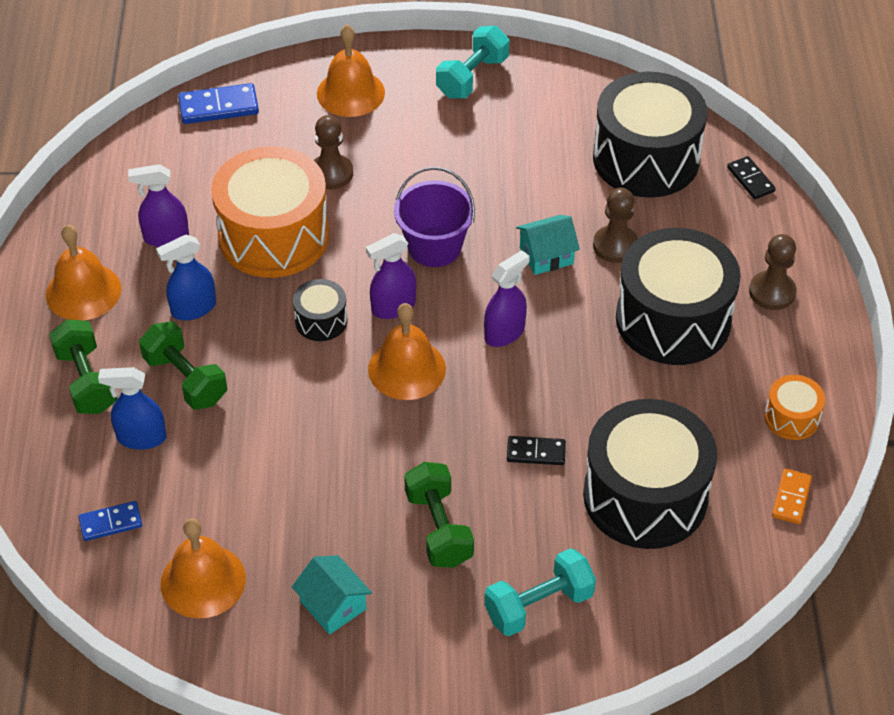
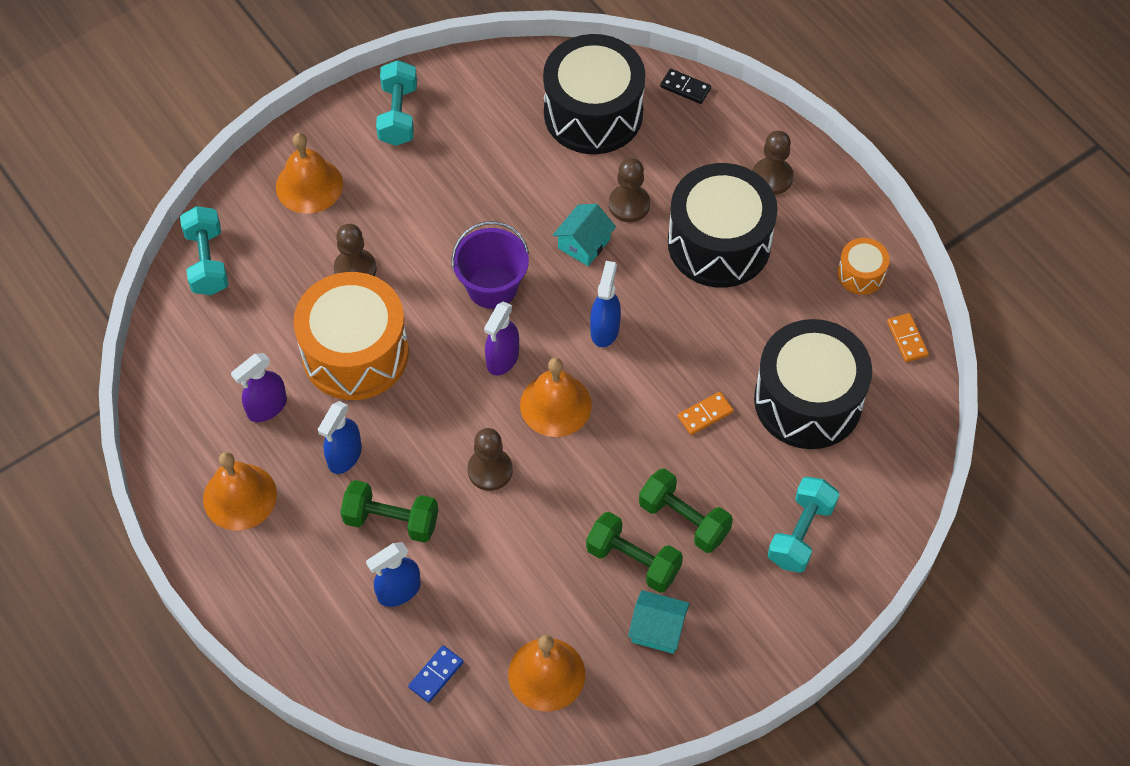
camera: 35 degrees left, 10 degrees up
green dumbbell [49,320,118,414] -> green dumbbell moved to [586,512,683,593]
blue domino [178,83,259,124] -> turquoise dumbbell [180,206,228,295]
black drum [293,279,348,341] -> none
purple spray bottle [484,250,530,347] -> blue spray bottle [590,261,621,347]
black domino [507,436,566,465] -> orange domino [678,392,734,435]
none -> brown pawn [468,428,513,491]

